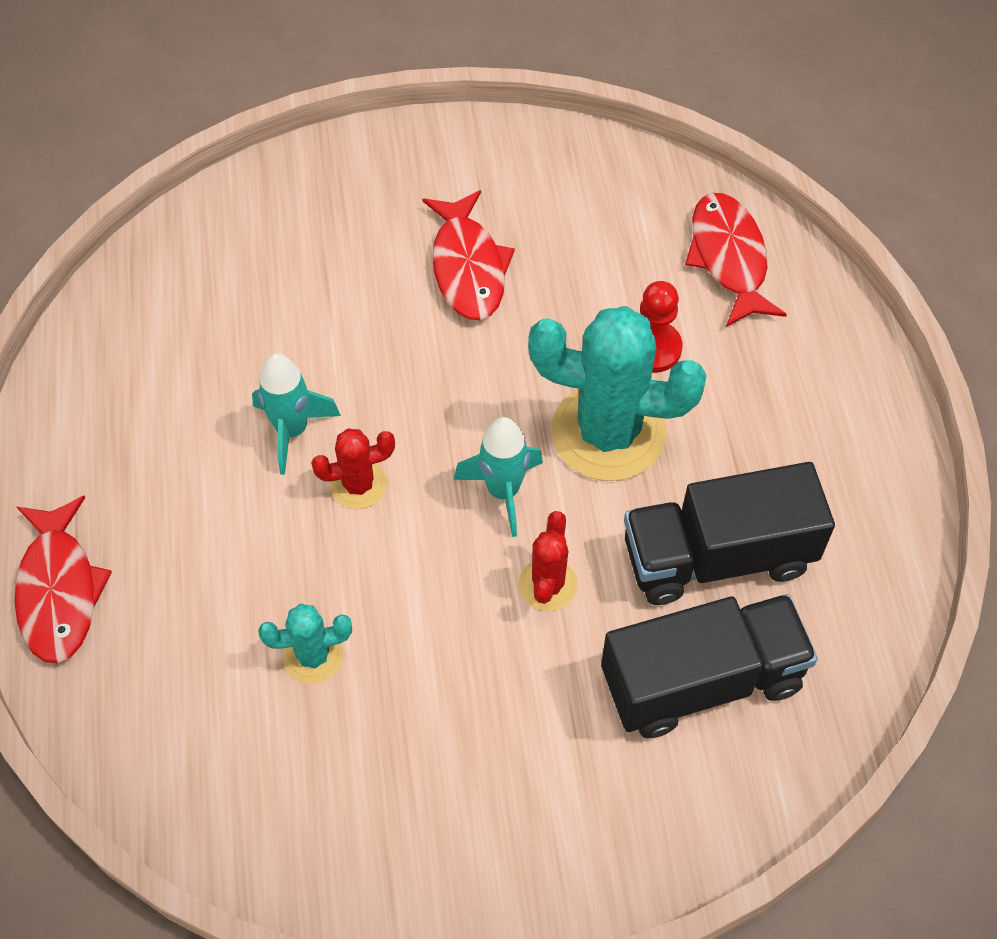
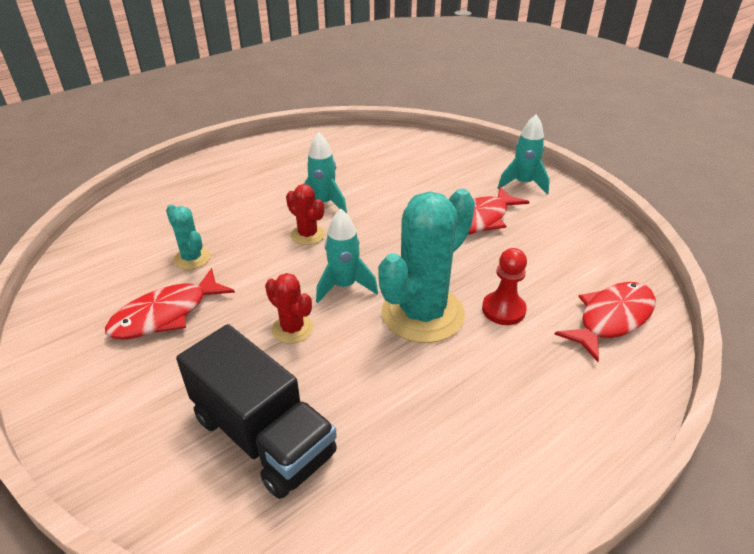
camera: 60 degrees right, 20 degrees down
red fish [14,496,112,663] -> red fish moved to [105,268,235,339]
red cactus [519,511,578,611] -> red cactus turned 60 degrees clockwise [265,273,313,344]
turquoise cactus [528,306,707,481] -> turquoise cactus turned 60 degrees clockwise [378,189,475,343]
black truck [624,462,835,605] -> none
none -> turquoise rocket [498,114,550,195]

